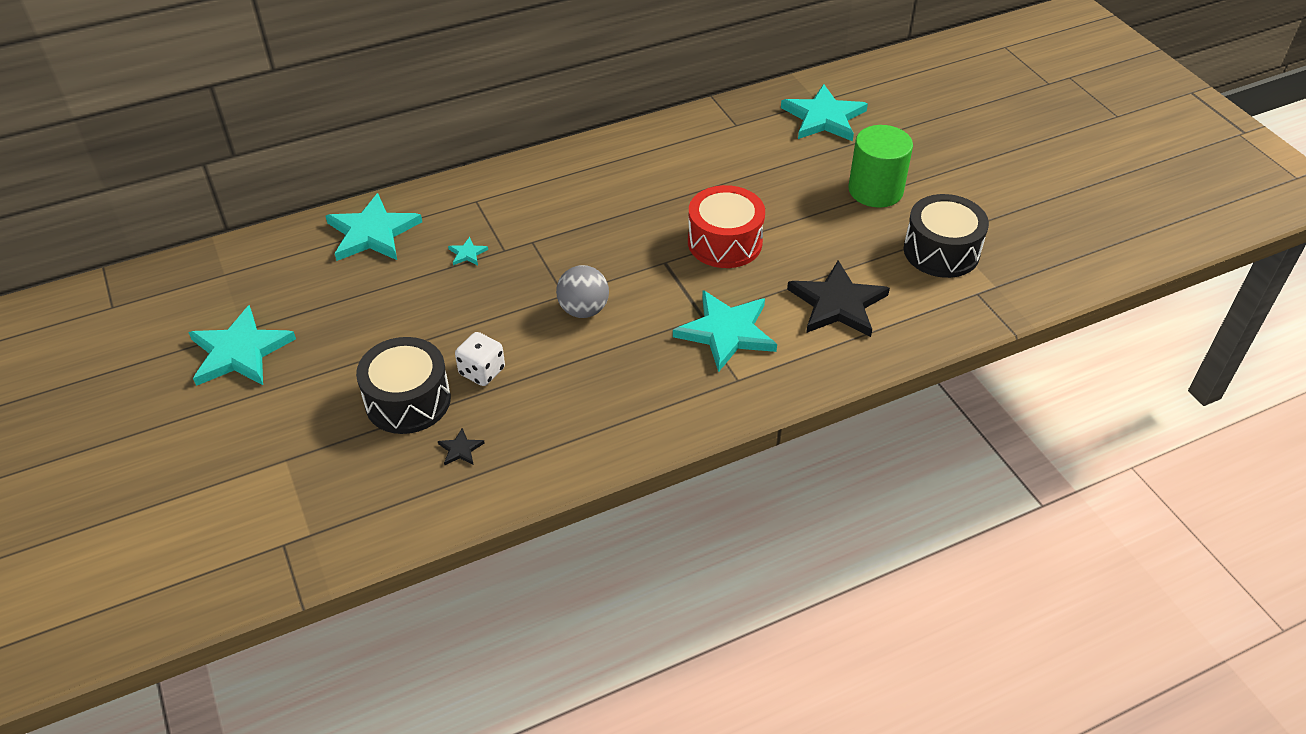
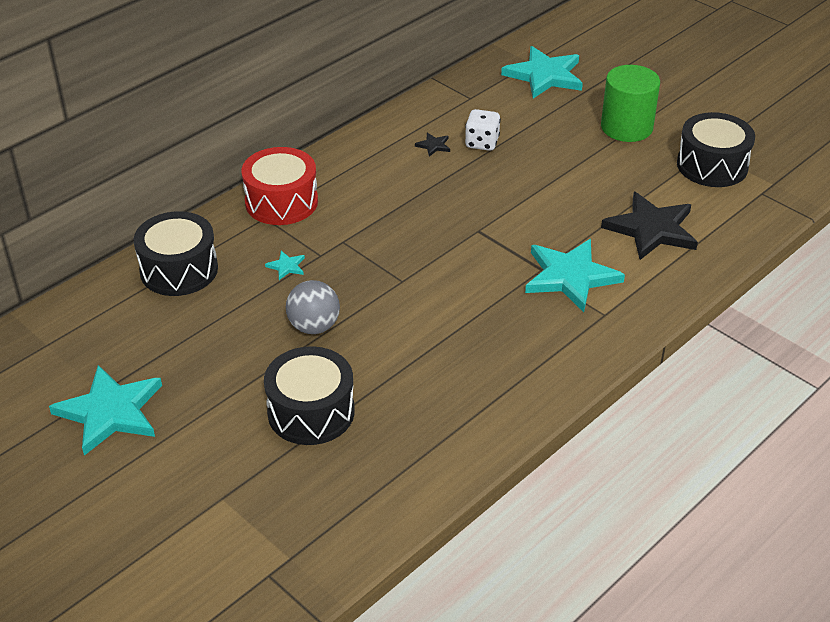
camera: 20 degrees left, 5 degrees down
turquoise star [325,193,422,261] -> black drum [134,211,218,296]
black star [438,428,484,466] -> black star moved to [415,133,450,157]
white dice [455,332,505,386] -> white dice moved to [465,109,501,151]
grey ball [556,265,609,318] -> grey ball moved to [286,280,340,334]
red drum [688,185,765,268] -> red drum moved to [241,147,318,225]

